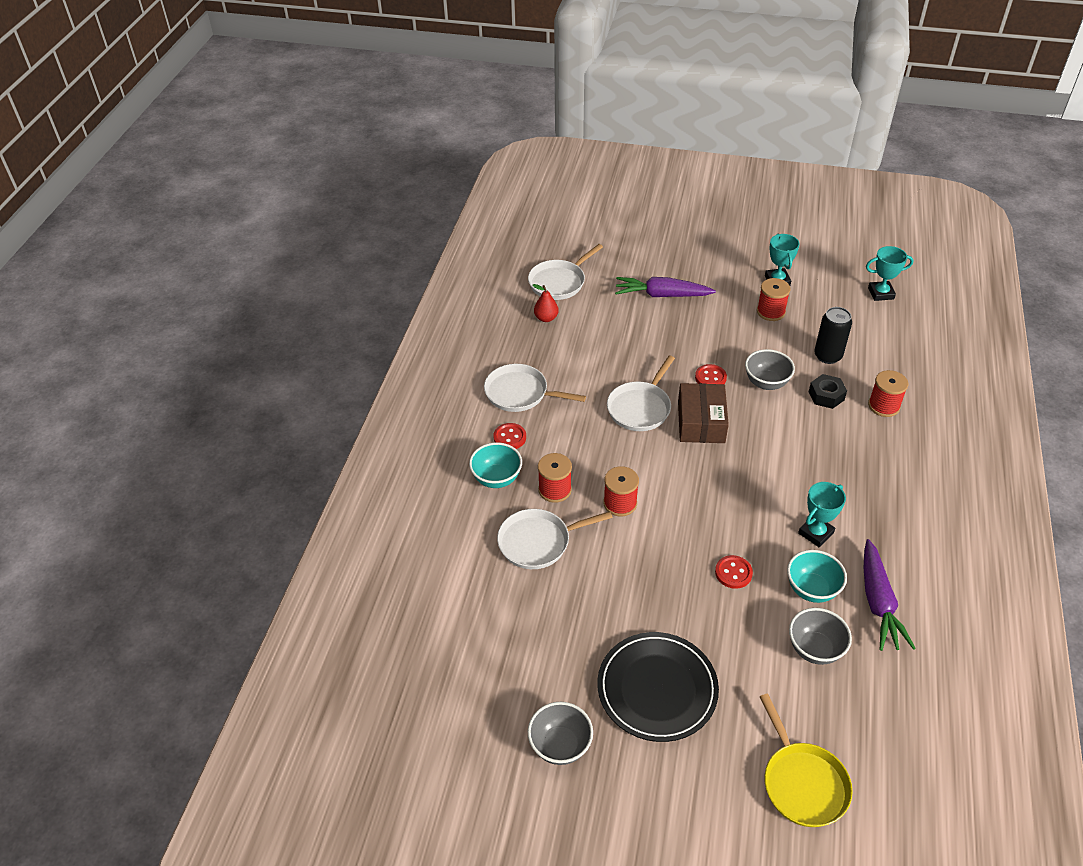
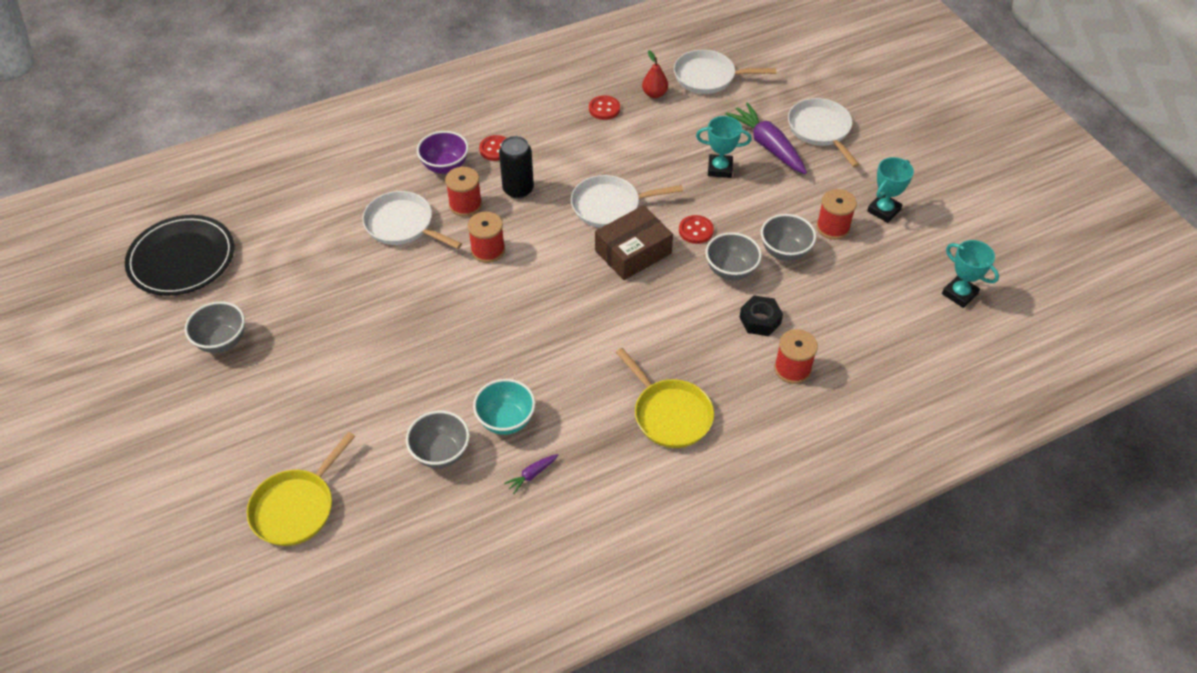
camera: 50 degrees right, 5 degrees up
turquoise bowl [469,442,522,488] -> purple bowl [417,131,469,174]
white pan [484,364,586,412] -> white pan moved to [788,98,860,167]
black plate [597,632,719,742] -> black plate moved to [125,215,234,296]
red button [715,555,753,589] -> red button moved to [589,95,620,120]
turquoise trophy [798,482,846,547] -> turquoise trophy moved to [696,116,752,178]
black can [814,307,852,364] -> black can moved to [499,136,534,199]
purple carrot [864,539,916,651] -> purple carrot [504,454,558,494], size x0.44
none -> yellow pan [616,348,714,448]
none -> grey bowl [761,214,816,261]

